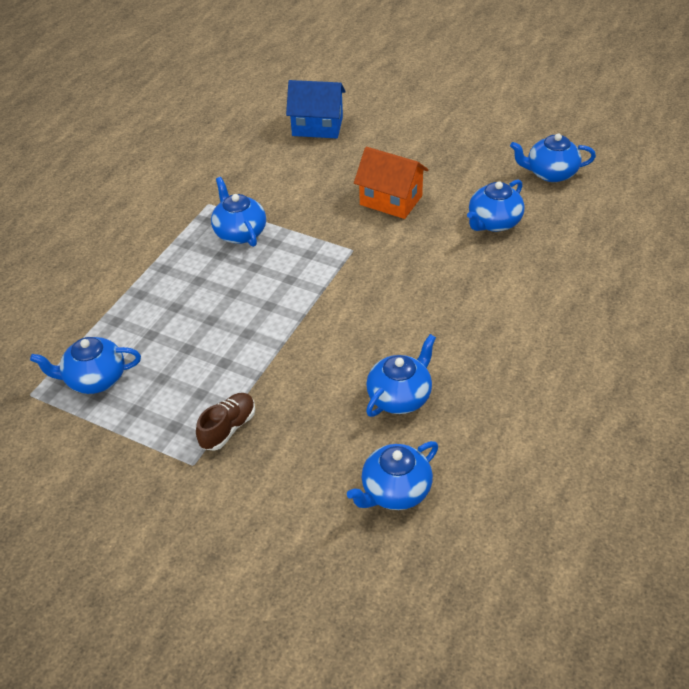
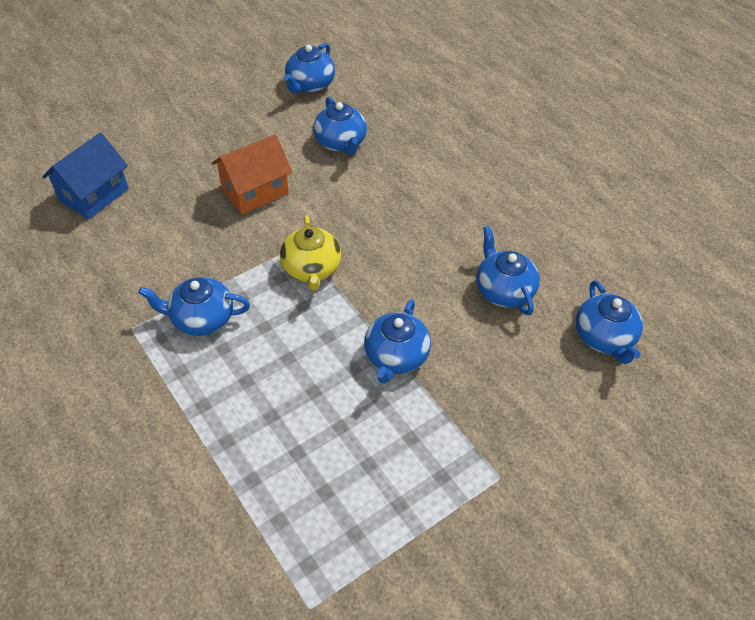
camera: 65 degrees left, 5 degrees up
blue teapot [30,337,141,394] -> blue teapot moved to [364,299,431,384]
brown shoe [196,393,255,451] -> none
none -> yellow teapot [280,215,341,291]

